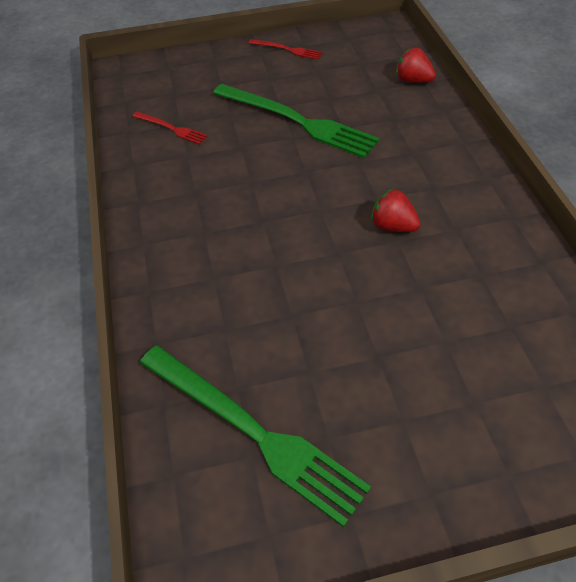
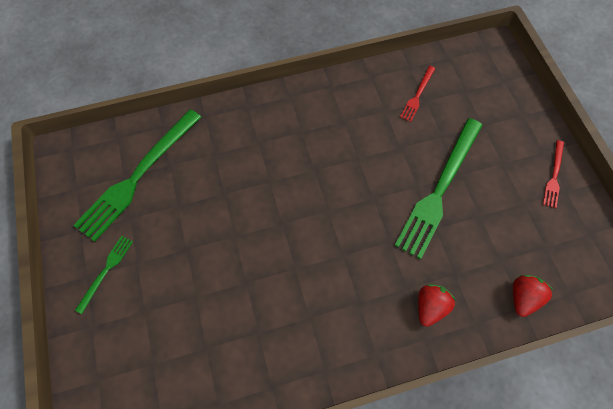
camera: 85 degrees right, 15 degrees up
red strawberry [371,189,421,232] -> red strawberry moved to [418,284,456,327]
none -> green fork [75,236,133,314]

